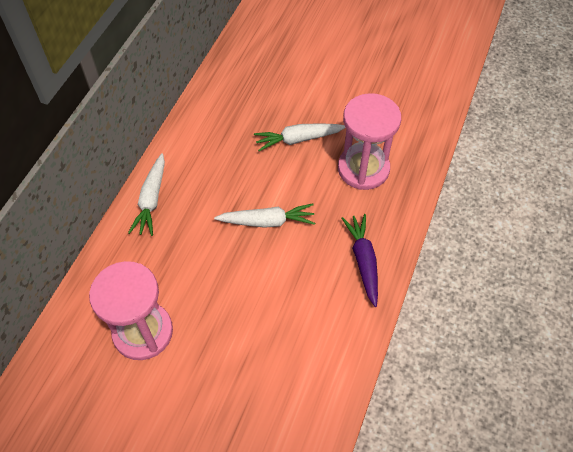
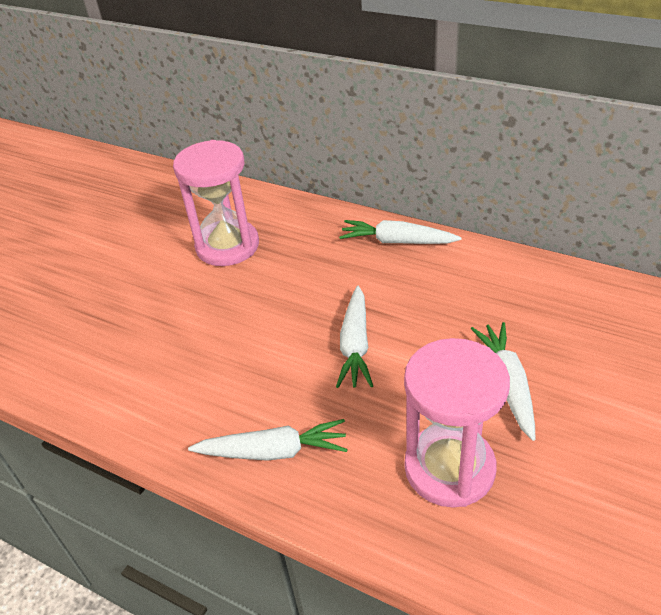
camera: 100 degrees right, 15 degrees down
purple carrot [341,214,378,307] -> white carrot [188,419,348,461]

